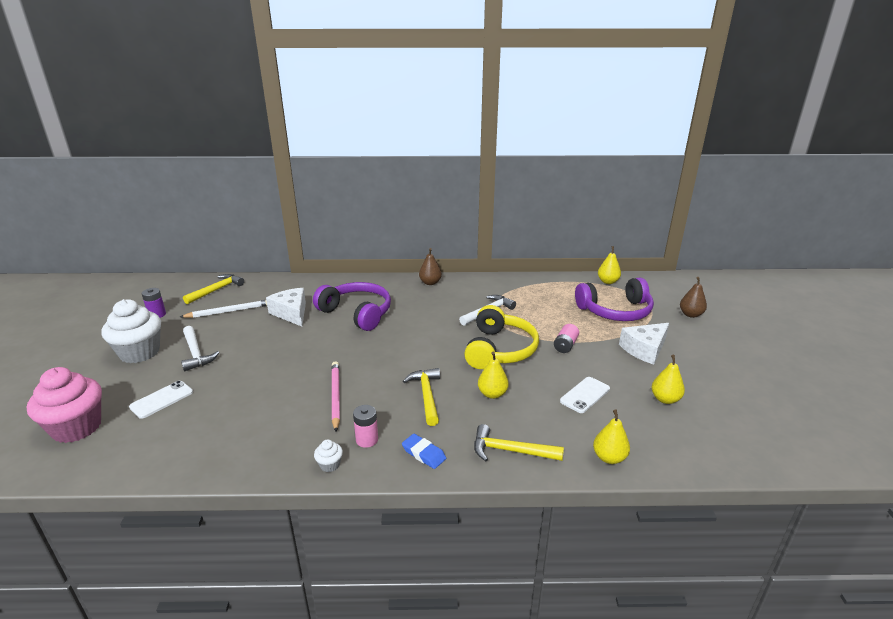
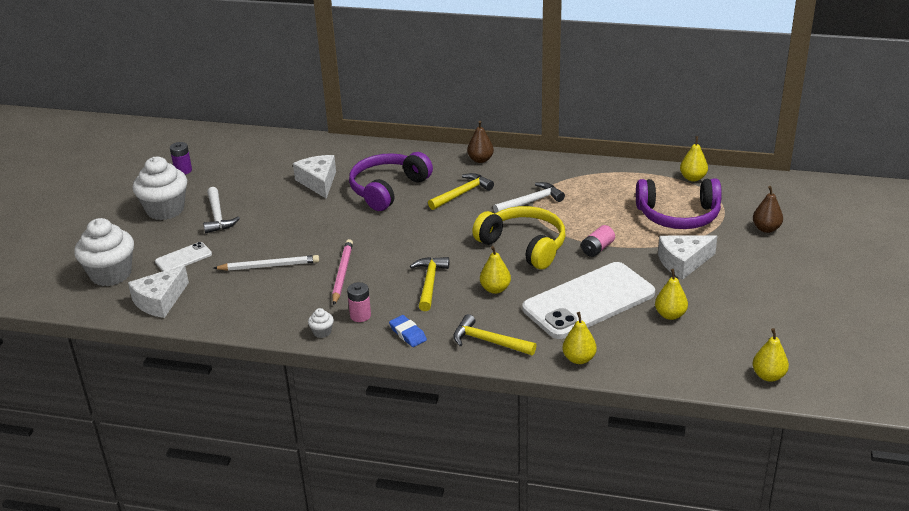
camera: 15 degrees right, 5 degrees up
pink cupcake [27,367,102,443] -> white cupcake [74,218,134,286]
white pencil [180,300,267,318] -> white pencil moved to [213,255,319,271]
yellow hammer [183,274,244,304] -> yellow hammer moved to [428,173,494,210]
purple headphones [313,282,391,331] -> purple headphones turned 105 degrees counterclockwise [349,152,433,211]
yellow headphones [464,305,539,369] -> yellow headphones turned 75 degrees counterclockwise [472,206,565,269]
white phone [560,377,610,413] -> white phone [522,262,655,339], size x2.26
none -> white cheese [128,265,189,318]
none -> yellow pear [752,328,789,382]

